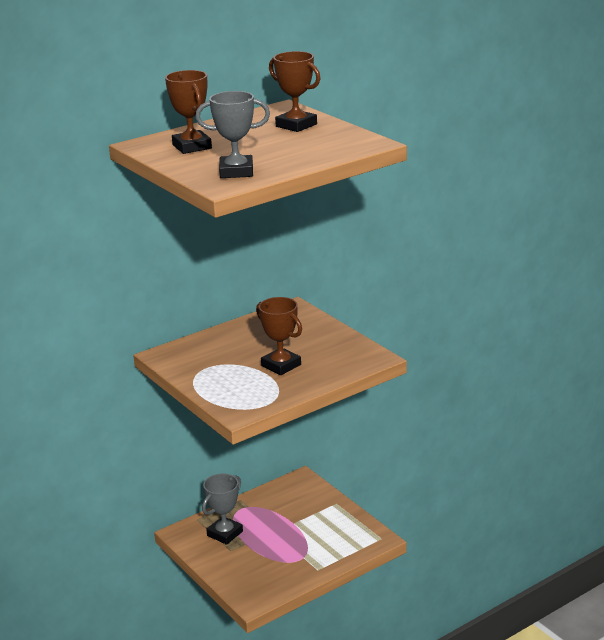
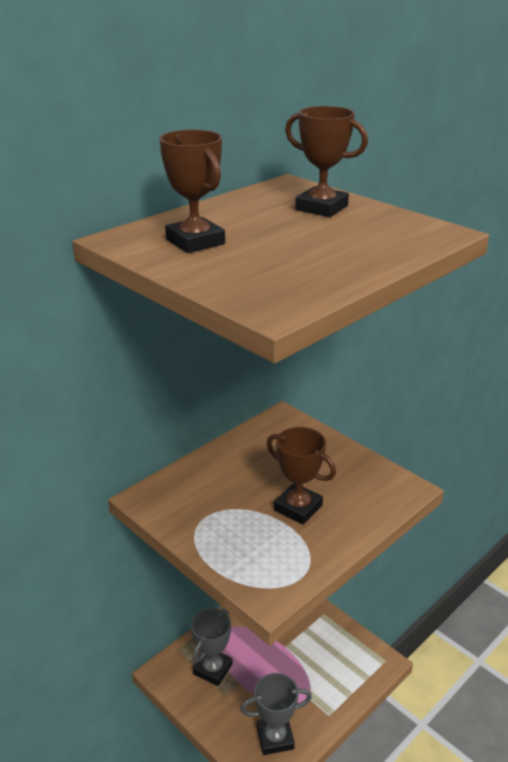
camera: 10 degrees left, 5 degrees up
grey trophy [195,91,270,178] -> grey trophy moved to [240,673,312,755]

